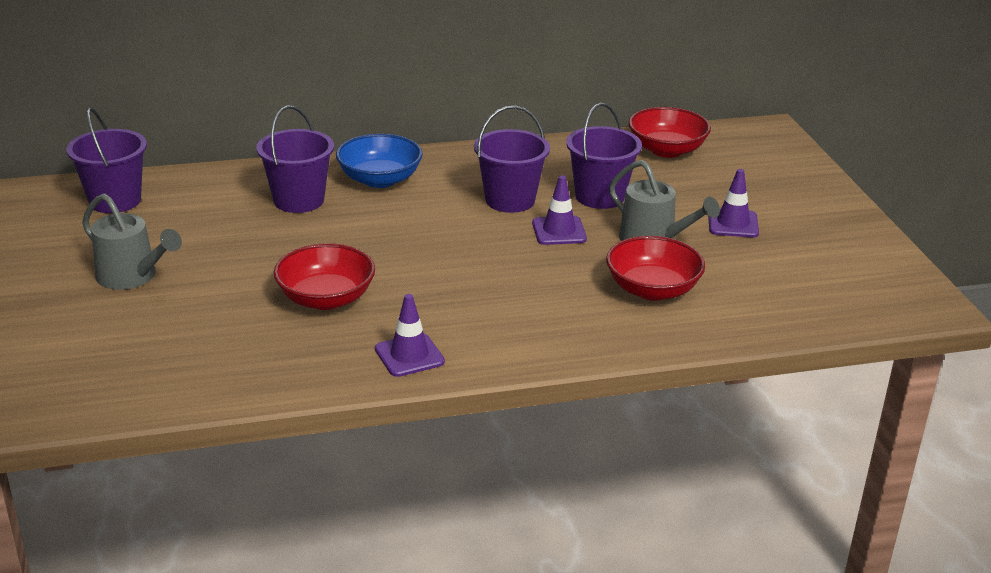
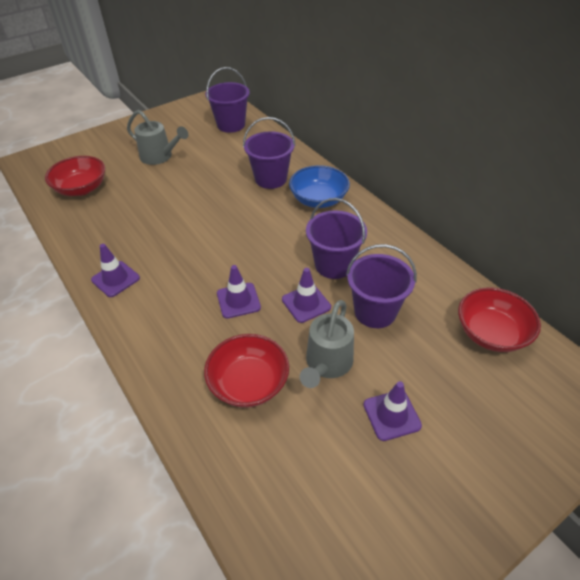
camera: 70 degrees right, 15 degrees up
grey watering can [82,193,182,290] -> grey watering can turned 75 degrees counterclockwise [127,110,189,165]
red bowl [274,243,375,310] -> red bowl moved to [45,156,105,196]
none -> purple traffic cone [217,265,261,318]

